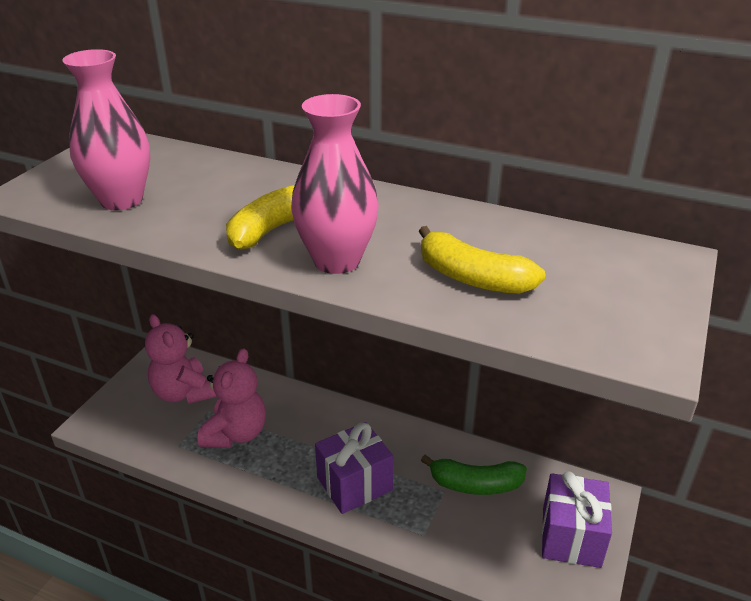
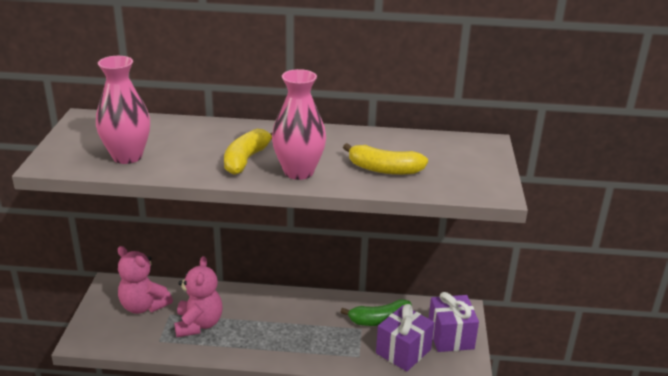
camera: 20 degrees left, 5 degrees down
purple gift [315,422,394,514] -> purple gift moved to [376,304,435,372]

